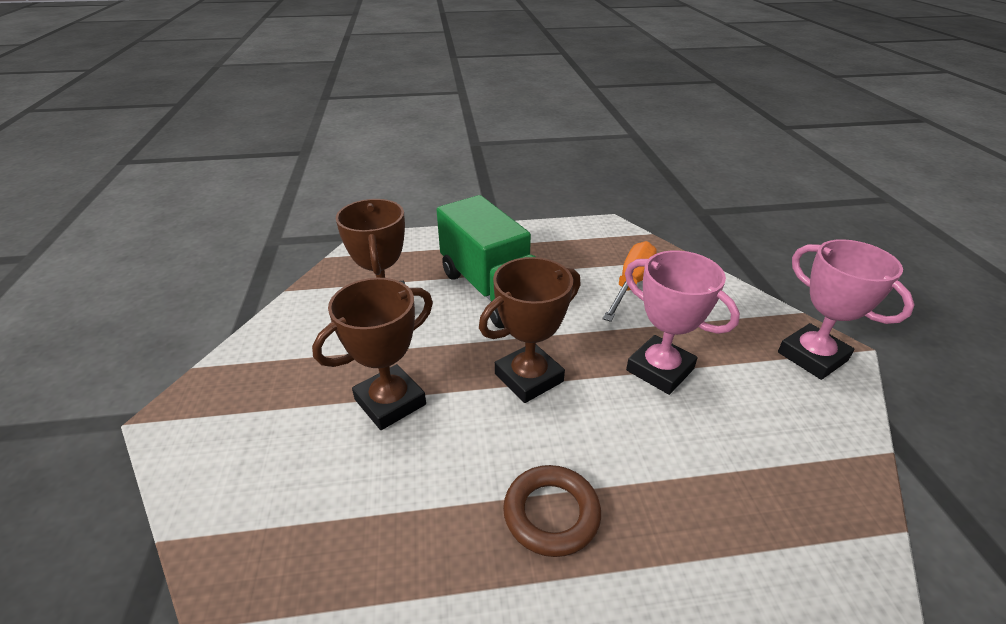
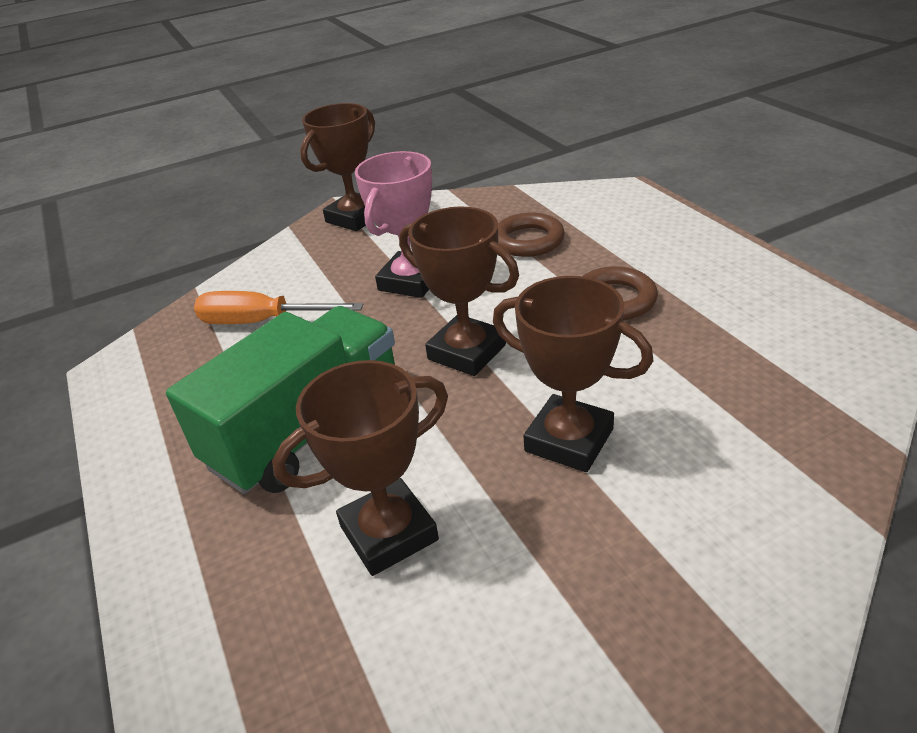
camera: 105 degrees left, 0 degrees up
pink trophy [778,239,915,380] -> brown trophy [300,103,375,231]
none -> brown ring [498,213,565,257]

